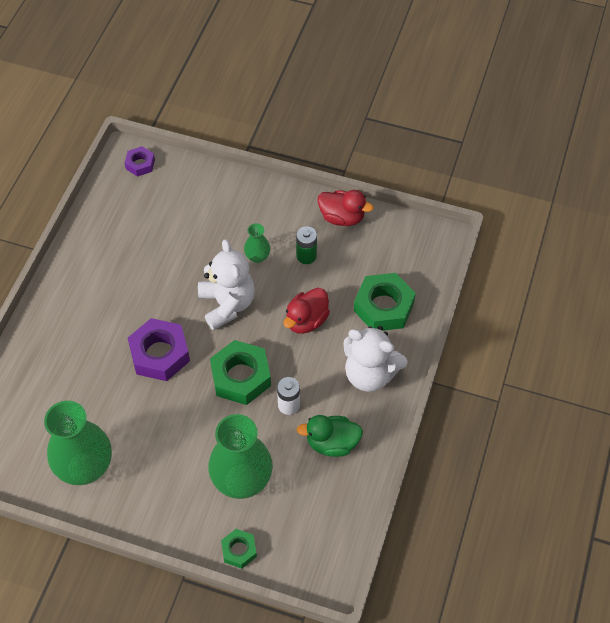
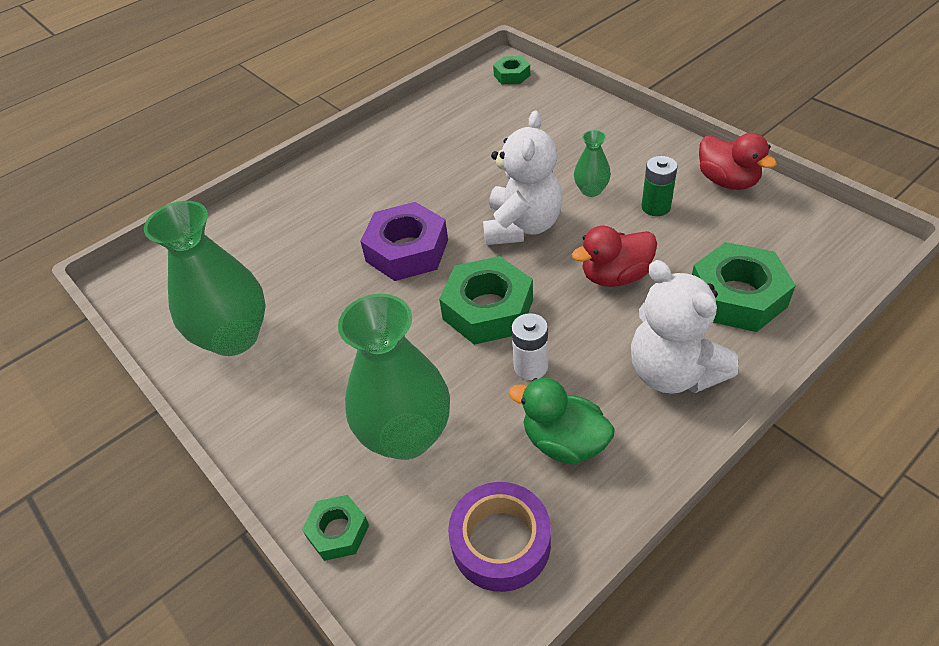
camera: 35 degrees right, 10 degrees down
purple nut [125,146,155,177] -> green nut [493,56,530,84]
none -> purple tape [448,482,551,592]

